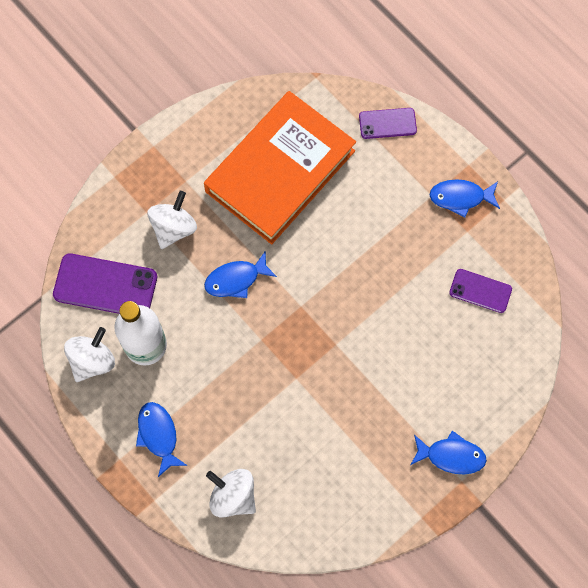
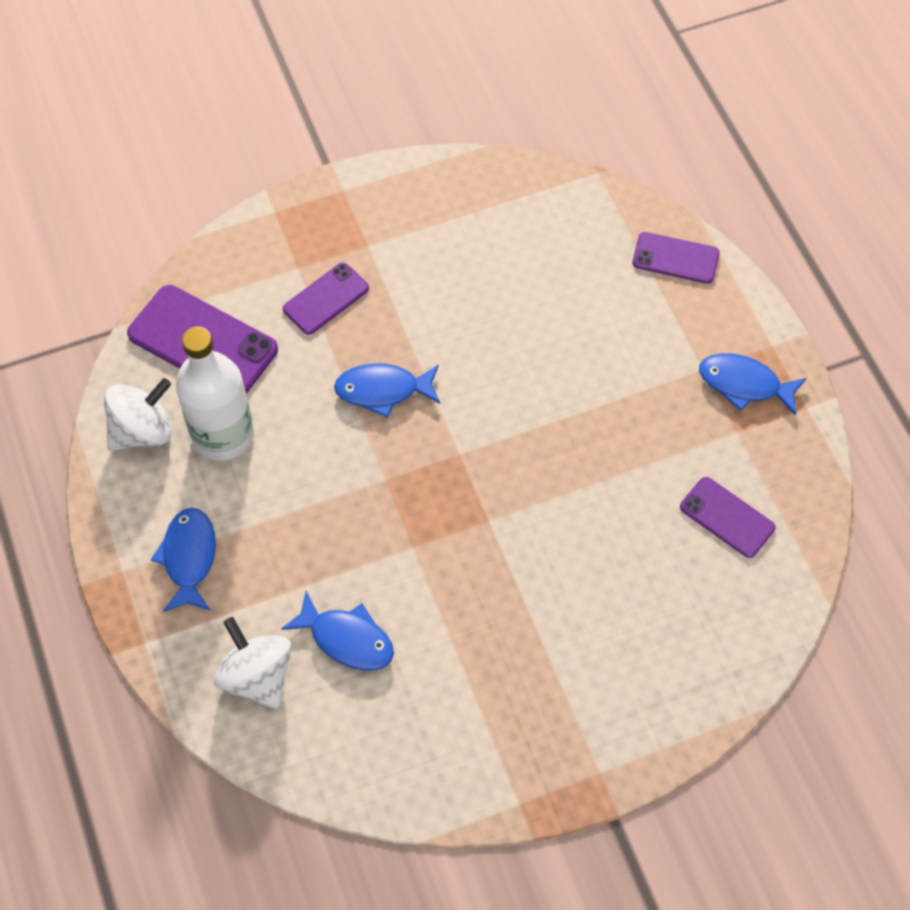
camera: 20 degrees right, 10 degrees down
white spinning top [147,191,197,249] -> purple phone [283,263,369,335]
orange book [204,91,356,244] -> none
blue fish [411,431,487,475] -> blue fish moved to [281,591,394,671]

